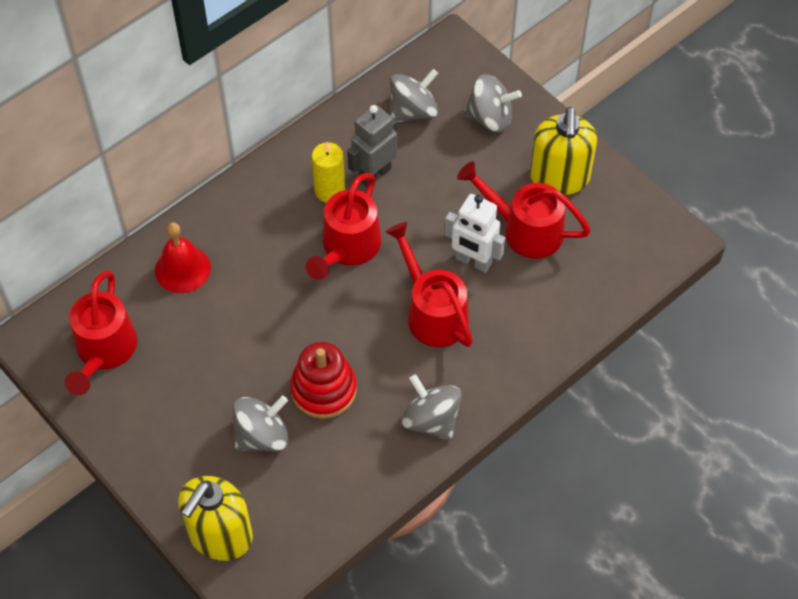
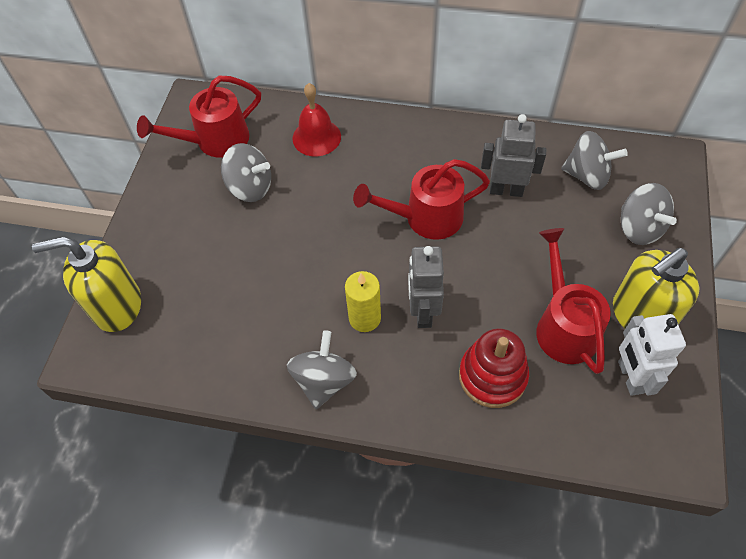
camera: 55 degrees right, 0 degrees up
grey spinning top [232,396,289,451] -> grey spinning top moved to [221,143,271,202]
red stacking toy [290,342,357,419] -> red stacking toy moved to [459,328,529,408]
yellow candle [312,141,345,203] -> yellow candle moved to [345,271,381,332]
red watering can [386,222,473,347] -> grey robot [408,246,444,328]
white robot [444,194,505,273] -> white robot moved to [618,314,686,396]

